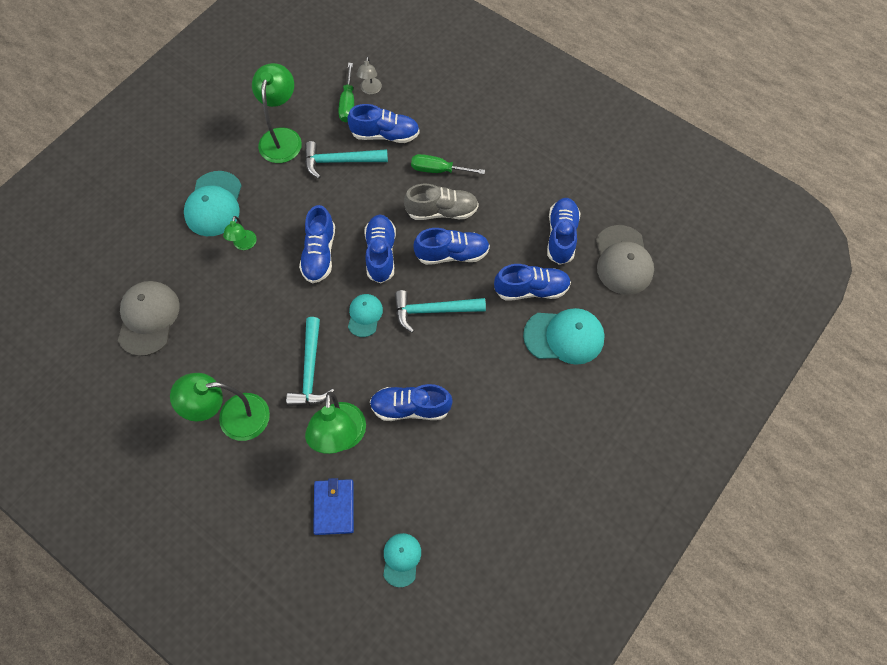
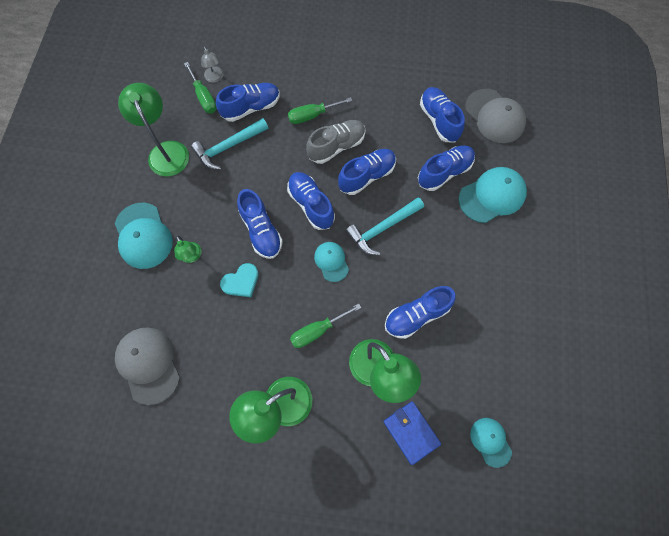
camera: 30 degrees left, 5 degrees up
turquoise hammer [286,317,334,406] -> green screwdriver [290,303,361,348]
none -> turquoise heart [220,263,258,297]

